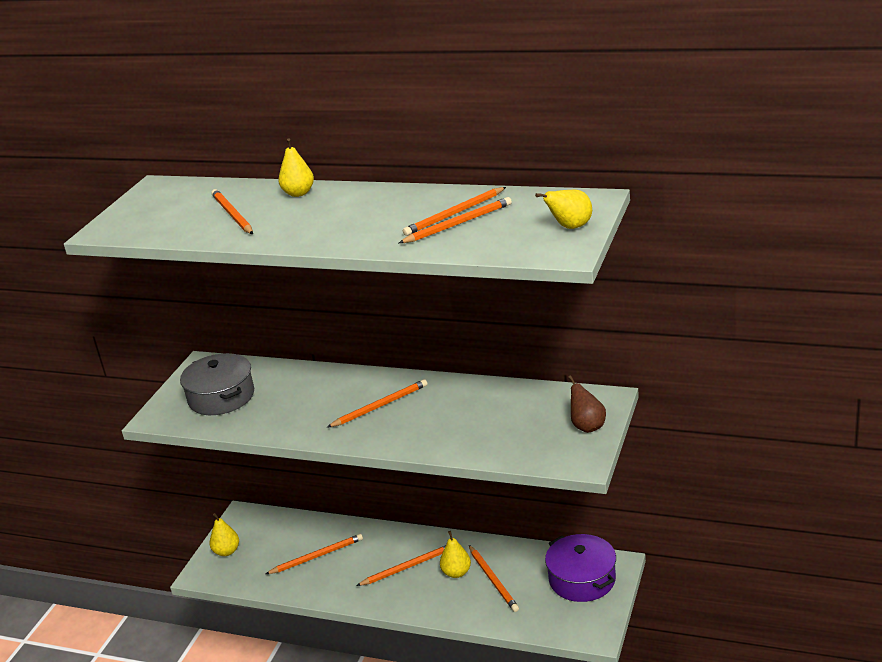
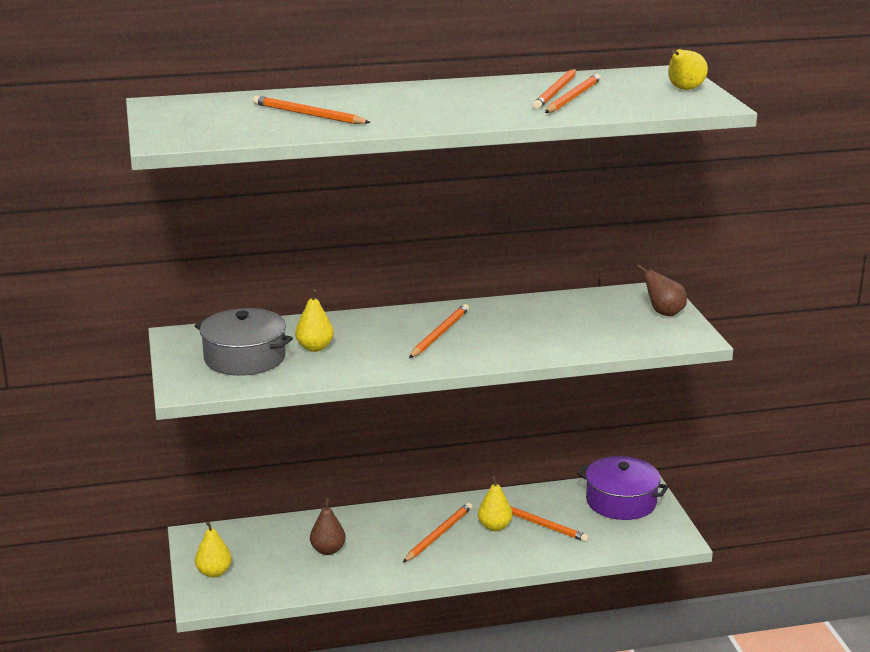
camera: 35 degrees left, 5 degrees down
orange pencil [266,534,363,574] -> brown pear [310,498,346,555]
yellow pear [278,138,314,197] -> yellow pear moved to [295,289,334,352]

